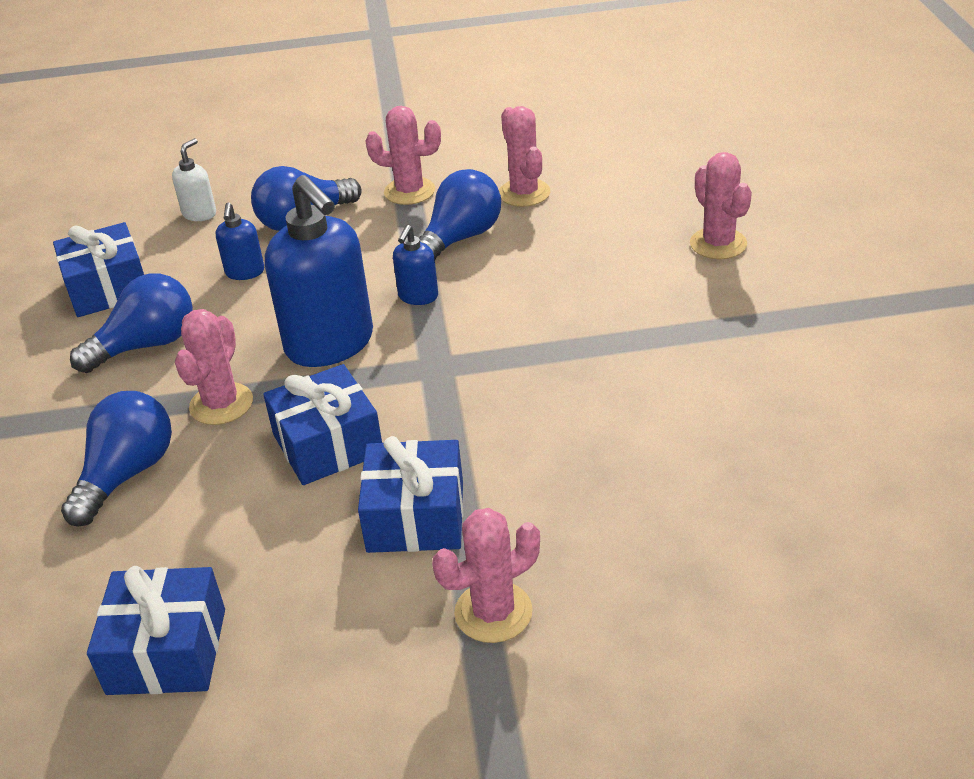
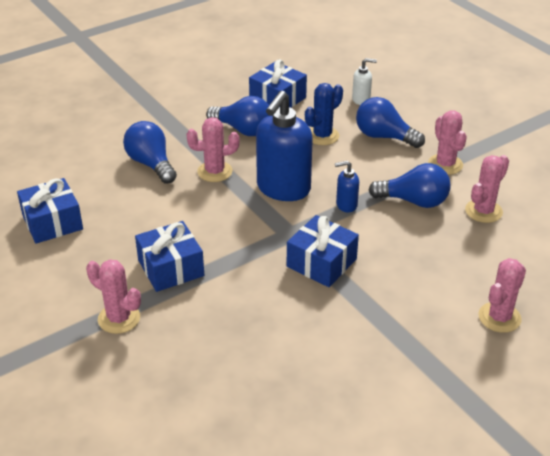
camera: 60 degrees right, 0 degrees up
blue light bulb [61,391,172,527] -> blue light bulb turned 120 degrees counterclockwise [123,121,177,184]
blue soap dispenser [216,203,264,280] -> blue cactus [305,83,343,145]
blue gift [263,364,382,485] -> blue gift moved to [287,215,359,287]

